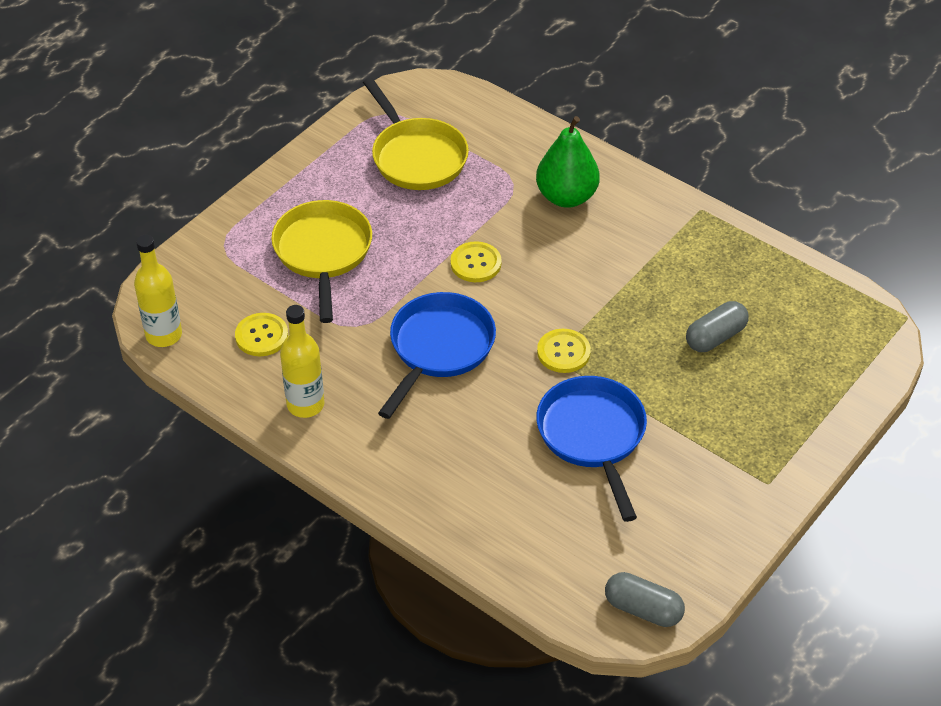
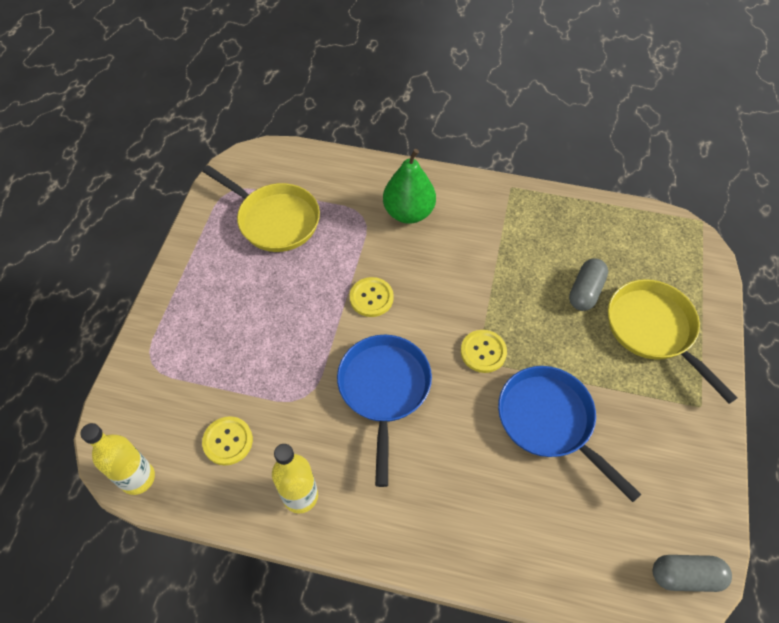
camera: 25 degrees left, 10 degrees up
yellow pan [271,200,372,323] -> yellow pan moved to [608,279,738,404]

